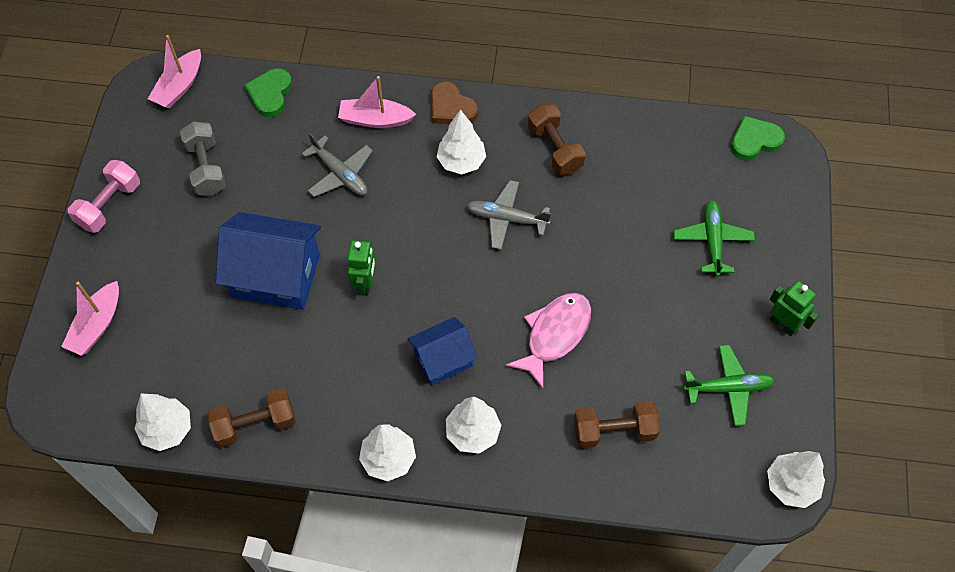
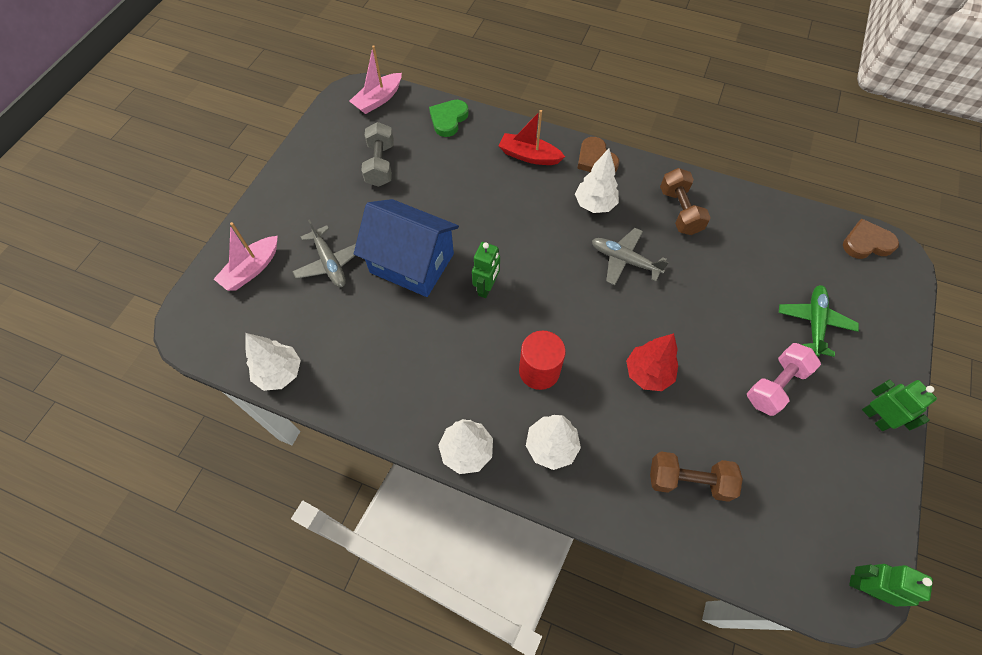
camera: 15 degrees right, 0 degrees up
pink dumbbell [68,160,140,233] -> pink dumbbell moved to [747,343,821,416]
brown dumbbell [208,388,296,448] -> none
grey plane [302,133,373,197] -> grey plane moved to [292,219,356,287]
pink boat [338,76,416,128] -> red boat [499,110,565,165]
blue house [408,317,478,386] -> red cylinder [519,331,566,390]
pink fish [506,293,591,389] -> red tree [626,333,678,391]
green plane [683,345,775,426] -> none
green heart [731,116,785,161] -> brown heart [843,218,899,259]
white tree [767,451,825,508] -> green robot [849,564,933,606]

